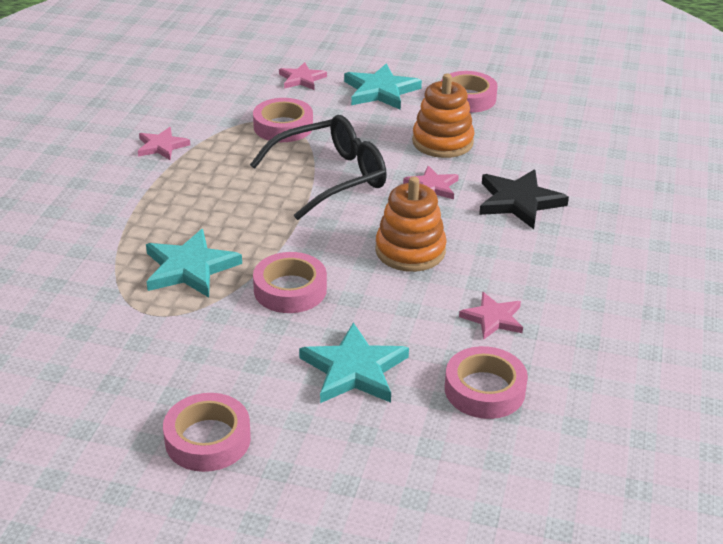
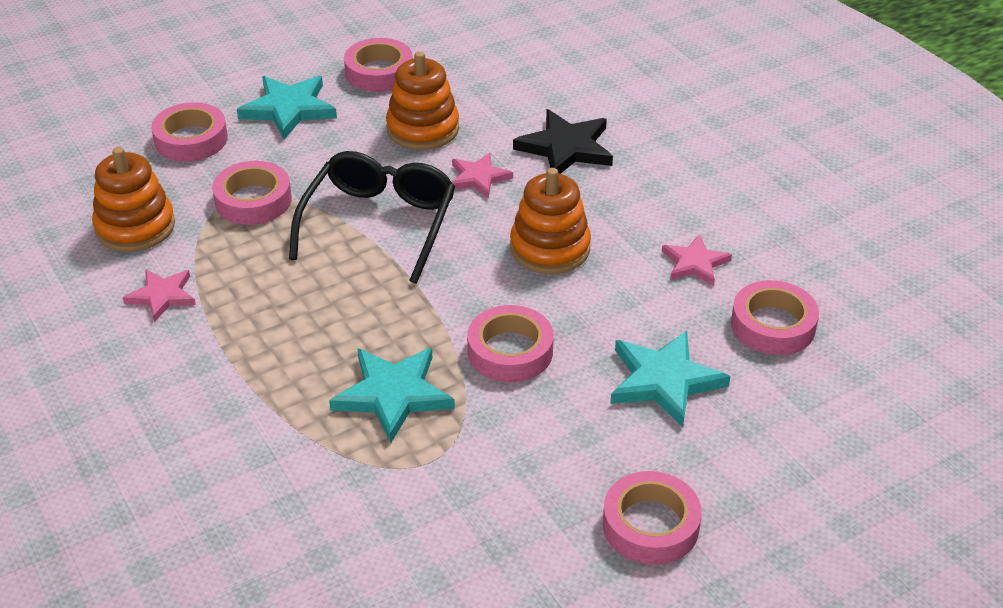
camera: 45 degrees left, 5 degrees up
pink star [279,62,327,90] -> pink tape [151,102,228,162]
none -> orange stacking toy [92,147,175,252]

